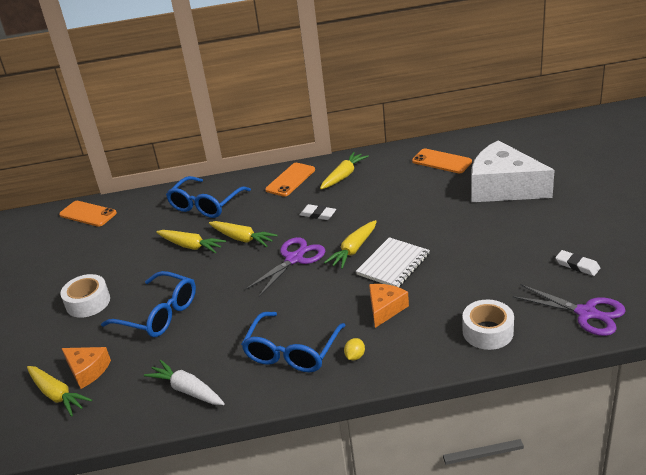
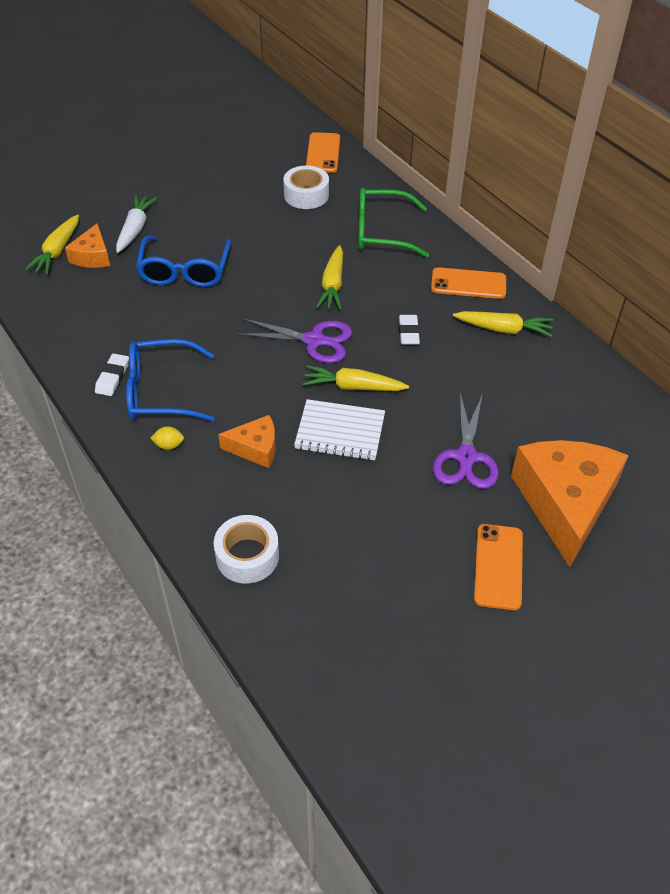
camera: 60 degrees right, 15 degrees up
white tape [60,274,110,318] -> white tape moved to [283,166,329,209]
white carrot [144,360,225,405] -> white carrot moved to [116,195,157,253]
yellow carrot [156,230,226,253] -> none
blue glasses [166,176,251,218] -> green glasses [358,188,429,258]
orange phone [412,149,472,173] -> orange phone moved to [474,524,523,610]
white cheese [472,140,555,202] -> orange cheese [511,440,629,567]
purple scissors [513,284,625,336] -> purple scissors moved to [433,392,499,489]
white eraser [555,250,600,276] -> white eraser moved to [95,353,129,396]

